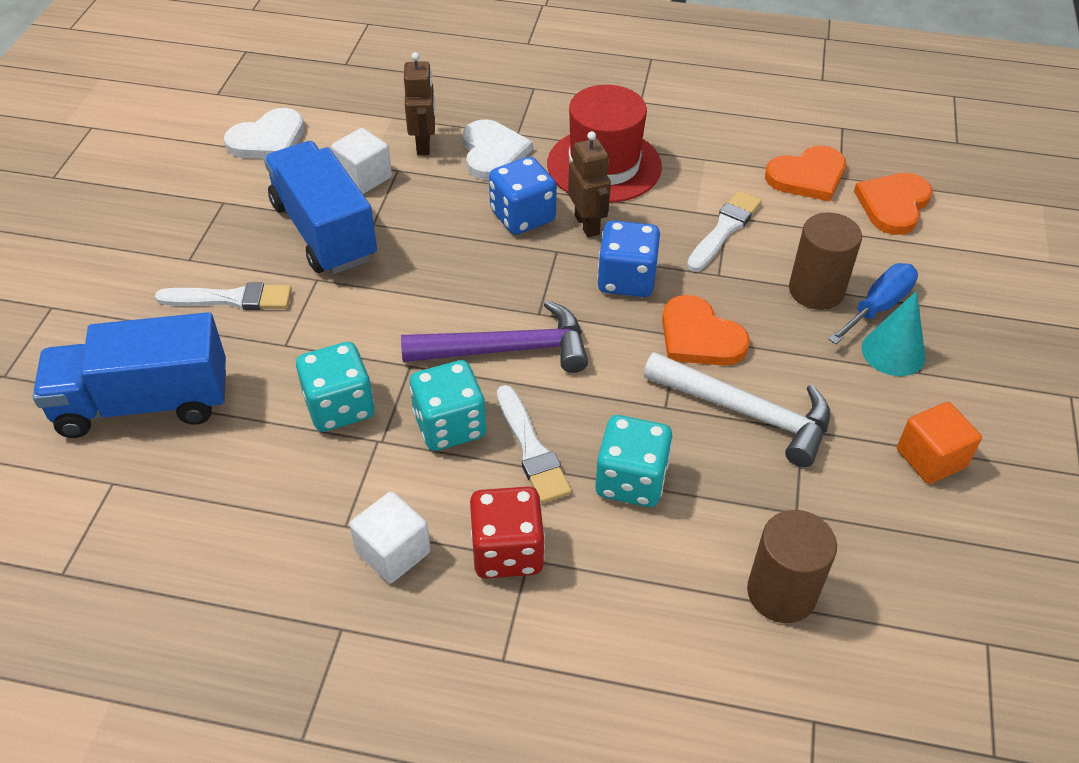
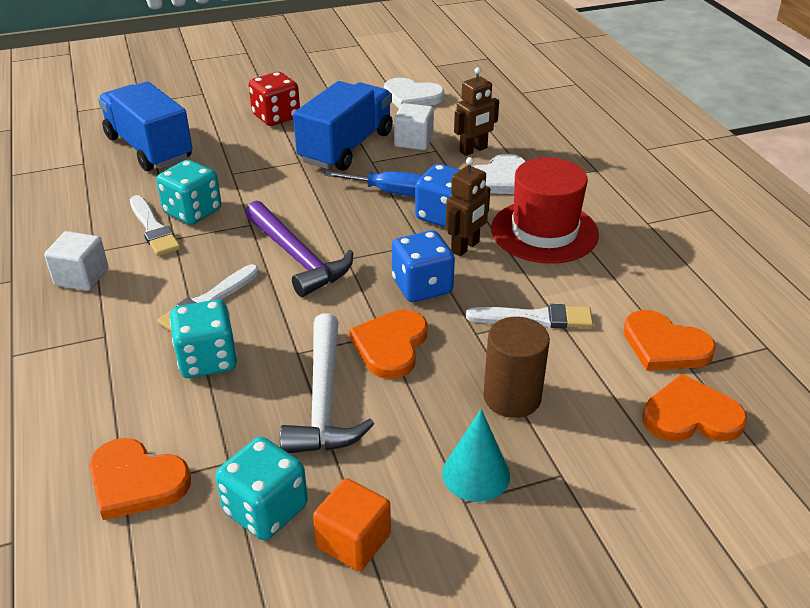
camera: 60 degrees right, 10 degrees down
white brush [155,282,292,310] -> white brush moved to [130,195,181,256]
turquoise dice [410,360,486,451] -> turquoise dice moved to [215,437,308,540]
red dice [470,486,545,579] -> red dice moved to [249,72,300,126]
brown cylinder [747,510,837,623] -> orange heart [89,438,191,520]
blue screwdriver [828,263,918,344] -> blue screwdriver moved to [325,171,423,197]

